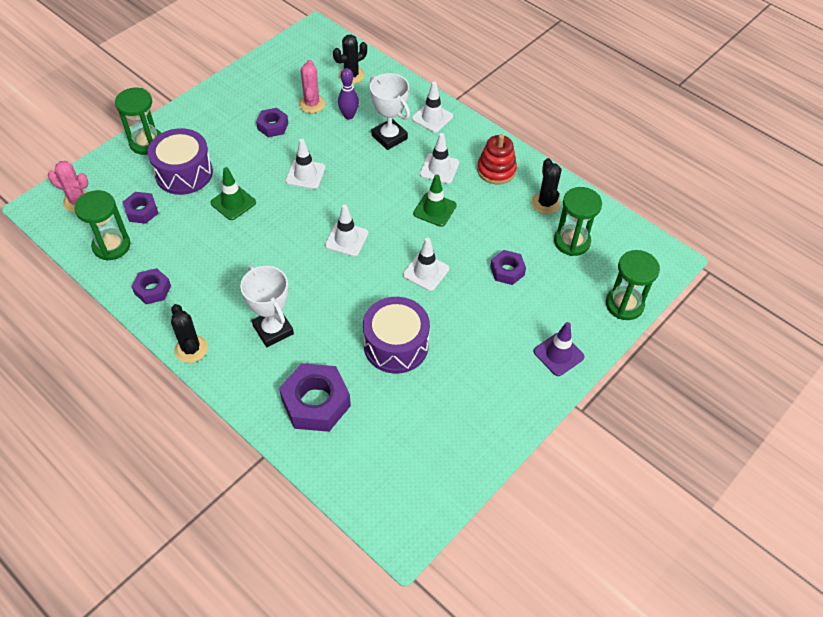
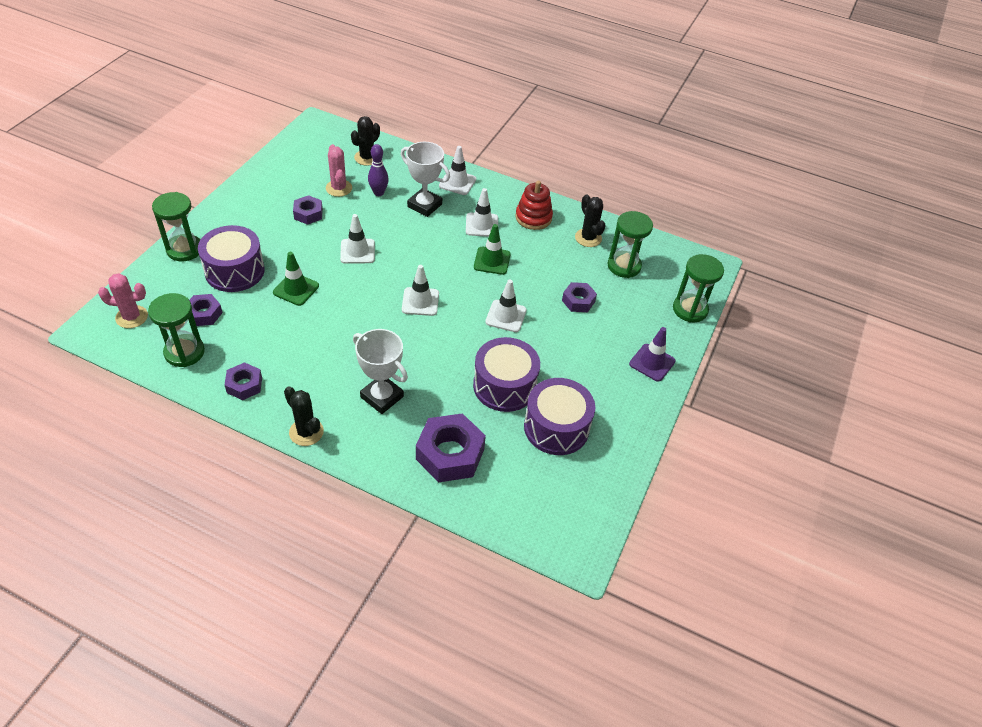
camera: 20 degrees left, 5 degrees down
none -> purple drum [524,378,595,455]

